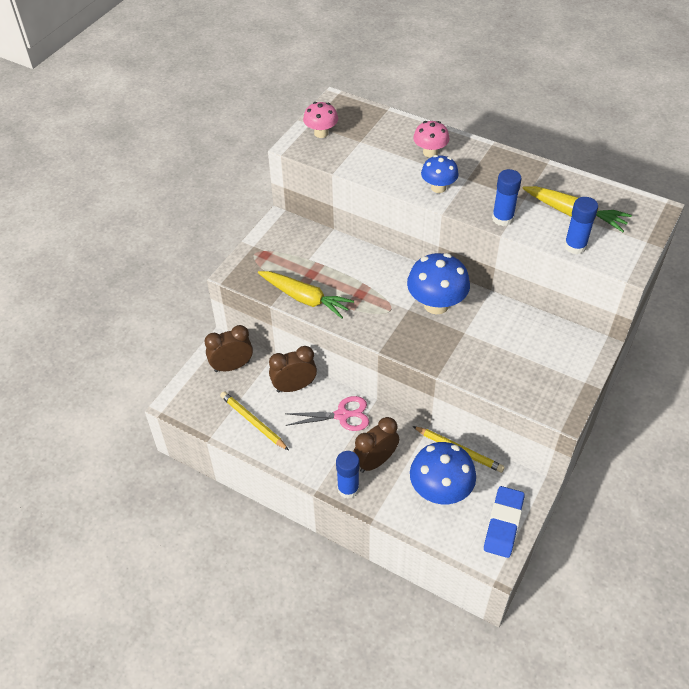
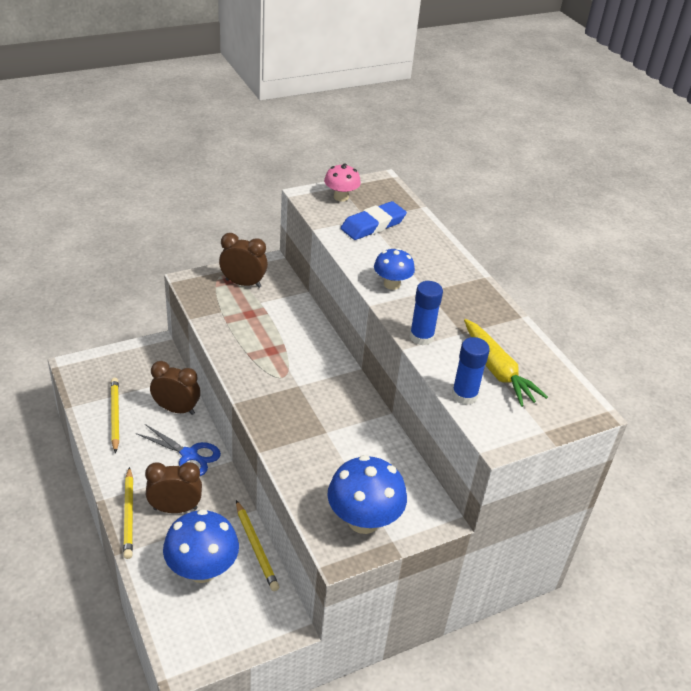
camera: 30 degrees right, 10 degrees down
brown clock [205,325,253,372] -> brown clock moved to [219,233,268,288]
yellow carrot [258,271,354,319] -> none
pink scissors [285,396,369,431] -> blue scissors [136,424,221,476]
blue glue stick [336,451,360,499] -> yellow pencil [123,467,133,559]
blue mushroom [407,253,470,315] -> blue mushroom moved to [327,455,407,534]
pink mushroom [413,121,450,158] -> none
blue eraser [484,486,525,558] -> blue eraser moved to [341,201,407,240]

